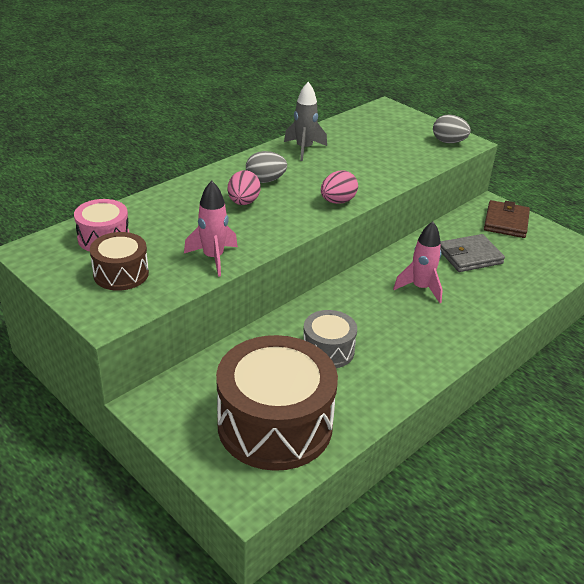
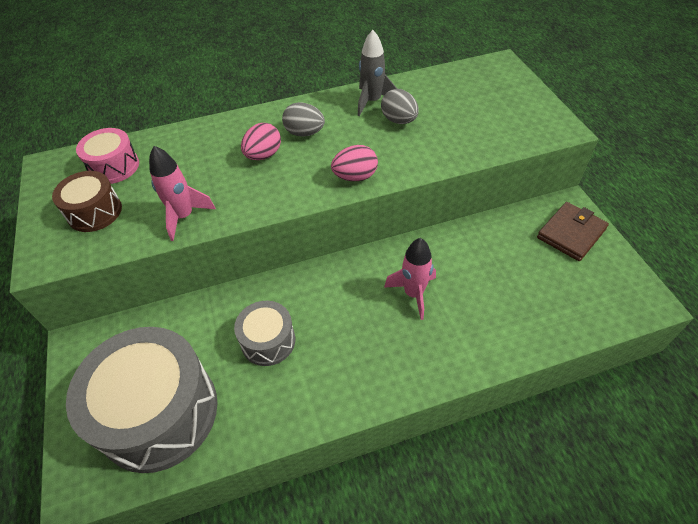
camera: 30 degrees right, 15 degrees up
brown drum [216,335,338,471] -> grey drum [66,327,218,473]
grey egg [433,115,471,143] -> grey egg moved to [381,89,419,124]
grey wallet [440,234,505,272] -> none

